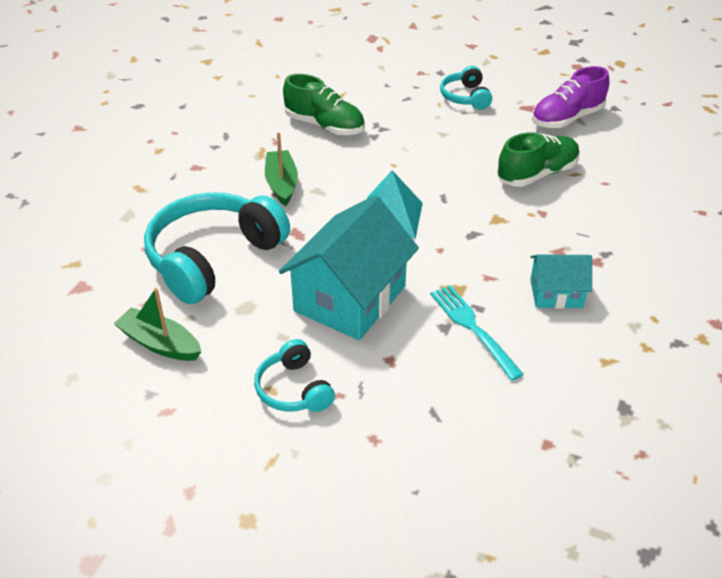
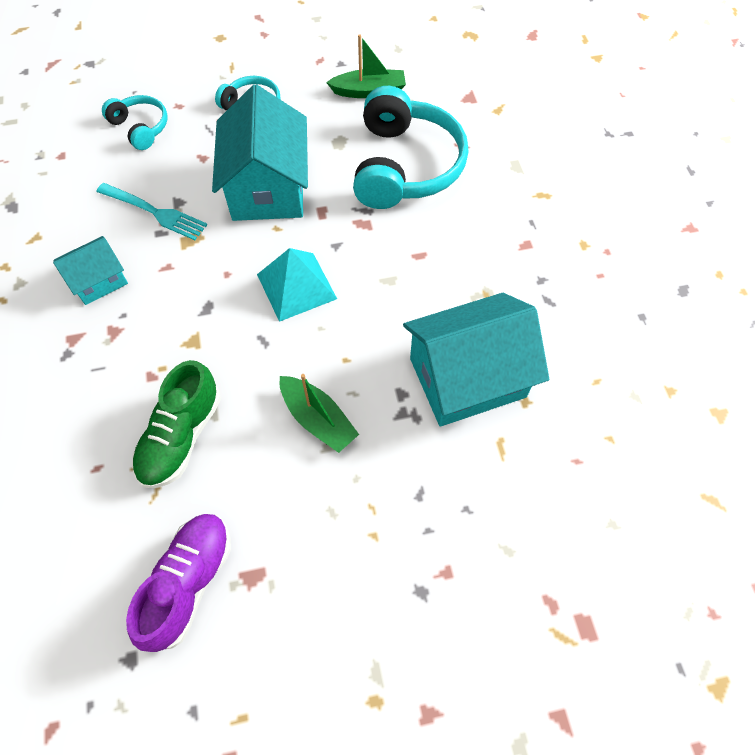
camera: 145 degrees right, 20 degrees up
green boat [265,132,298,206] -> green boat moved to [280,374,359,453]
green shoe [283,74,365,135] -> turquoise house [403,293,549,427]
turquoise headphones [440,66,492,110] -> turquoise headphones moved to [102,95,168,150]

